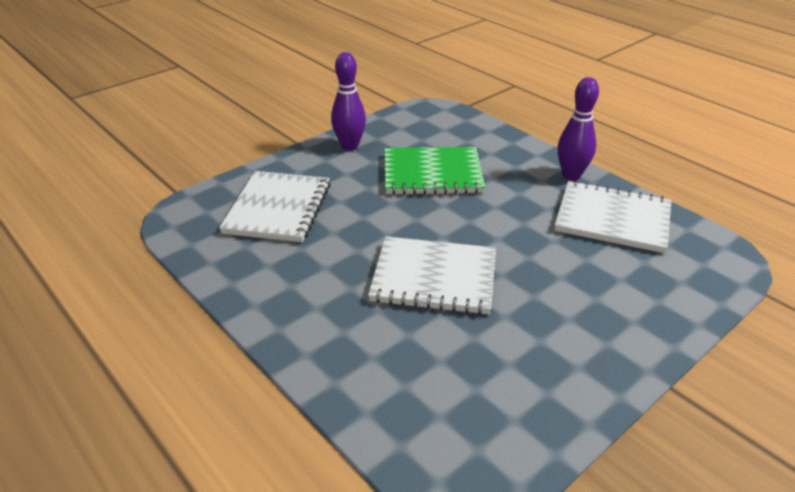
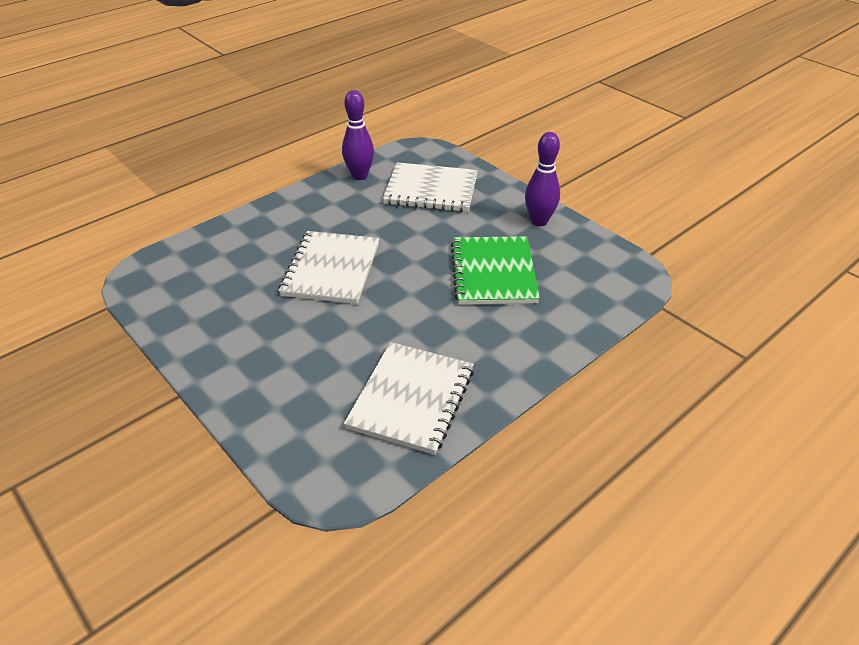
camera: 90 degrees right, 5 degrees up
purple bowling pin [558,77,599,181] -> purple bowling pin moved to [342,90,374,180]

